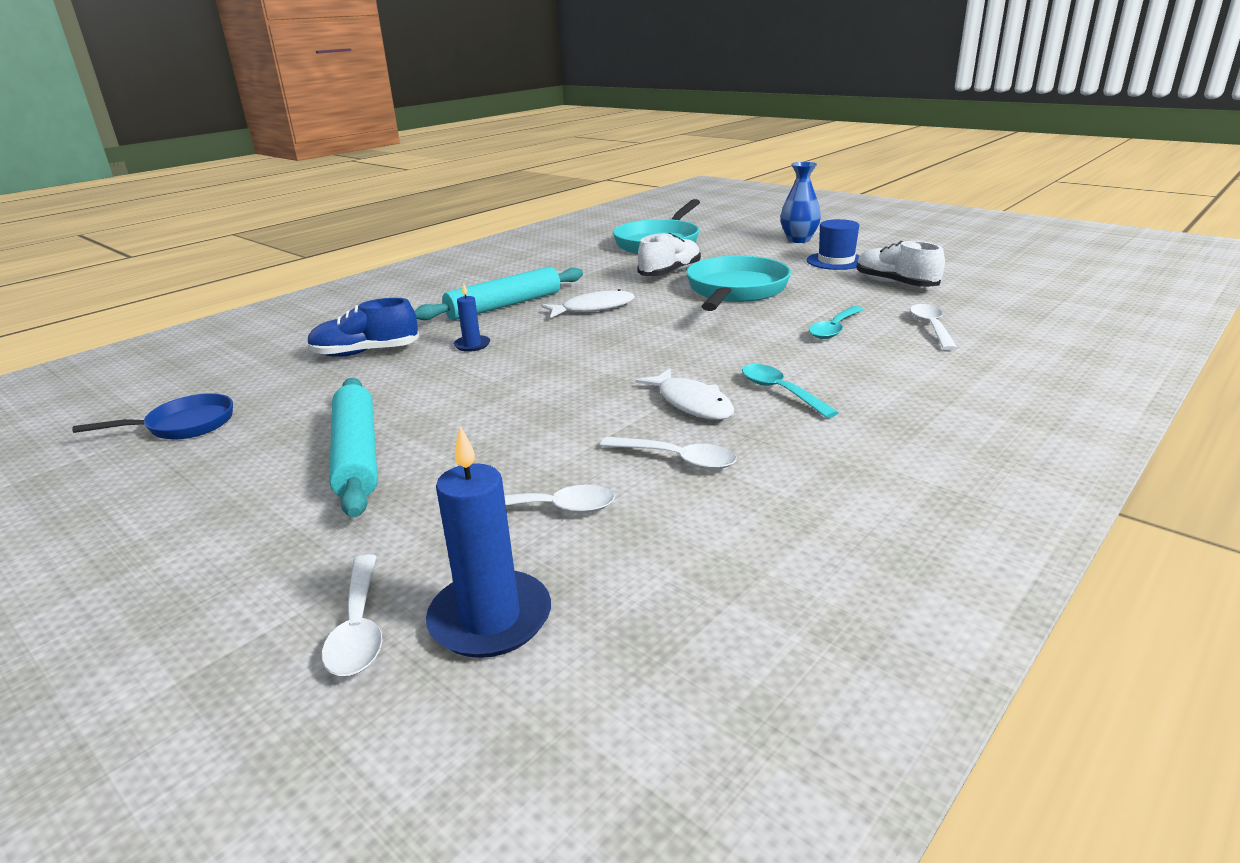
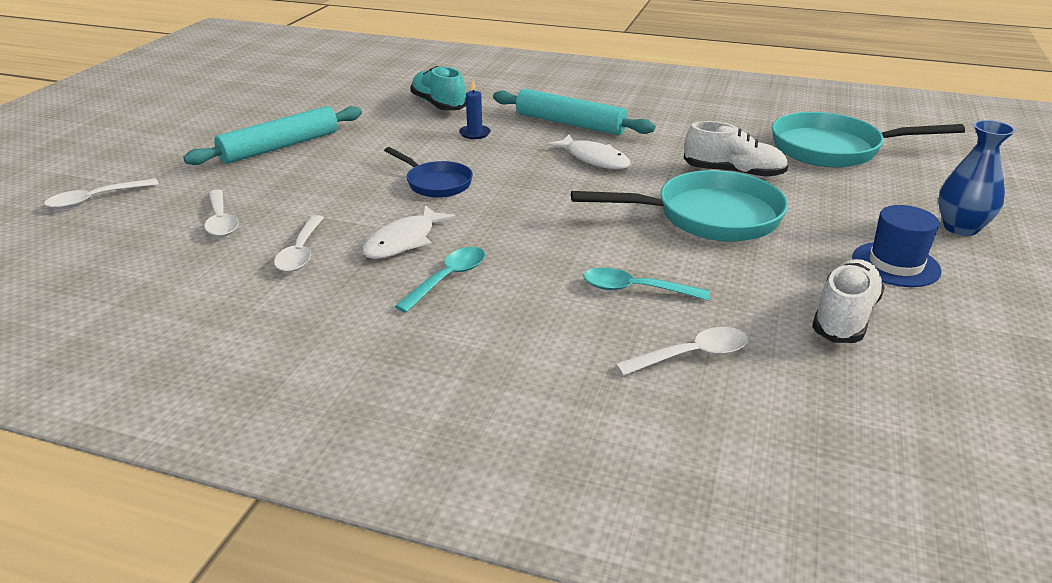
camera: 65 degrees right, 5 degrees up
blue pan [72,393,233,440] -> blue pan moved to [384,147,473,198]
blue shoe [307,298,419,357] -> turquoise shoe [410,66,466,110]
blue candle [426,426,551,658] -> none

